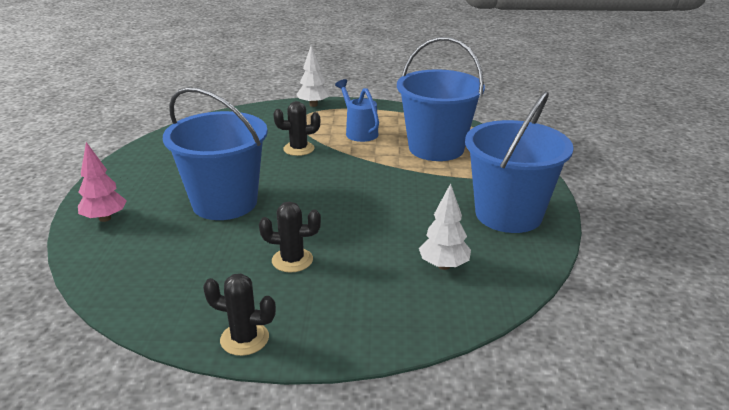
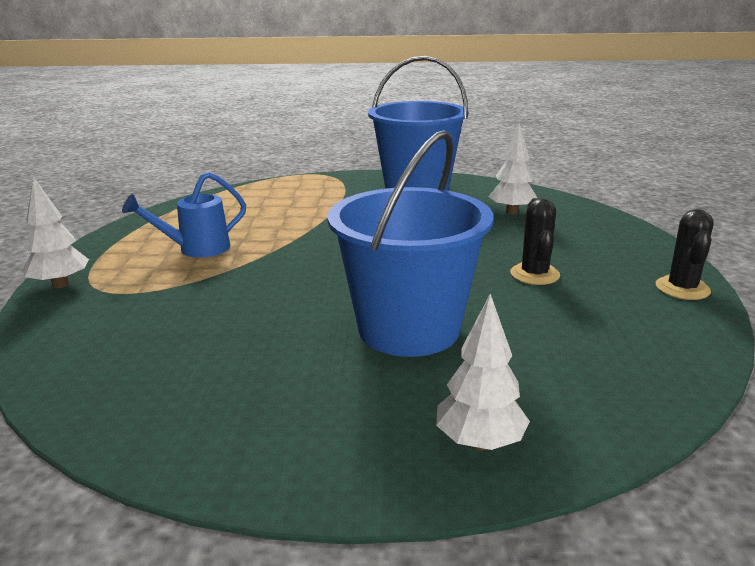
camera: 90 degrees left, 5 degrees down
pink tree [78,142,127,222] -> white tree [436,294,530,451]
black cactus [273,101,320,156] -> none
blue bucket [397,37,485,161] -> none

